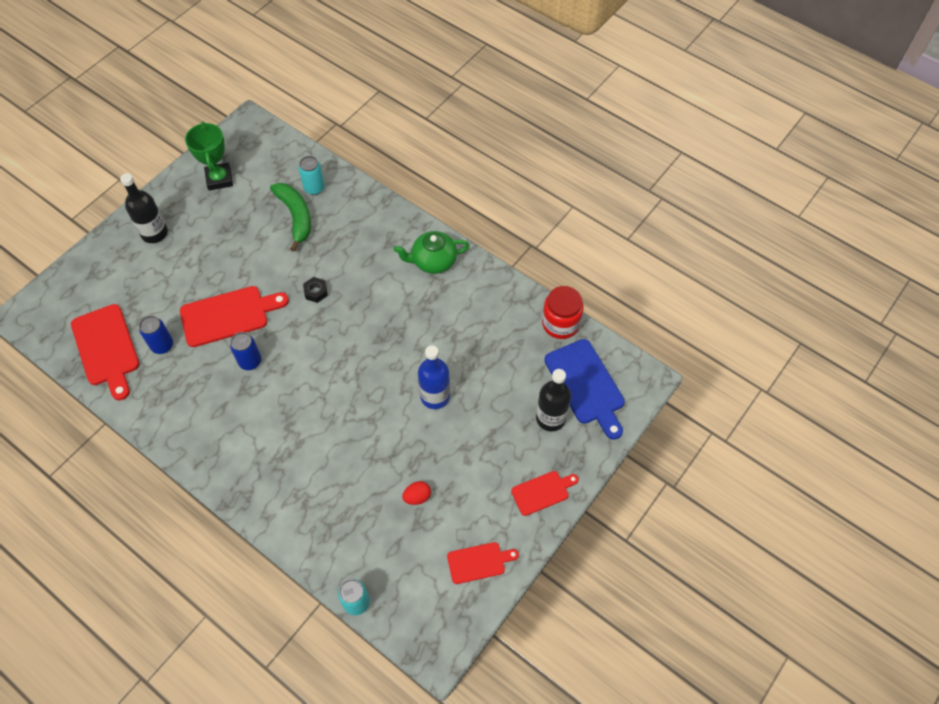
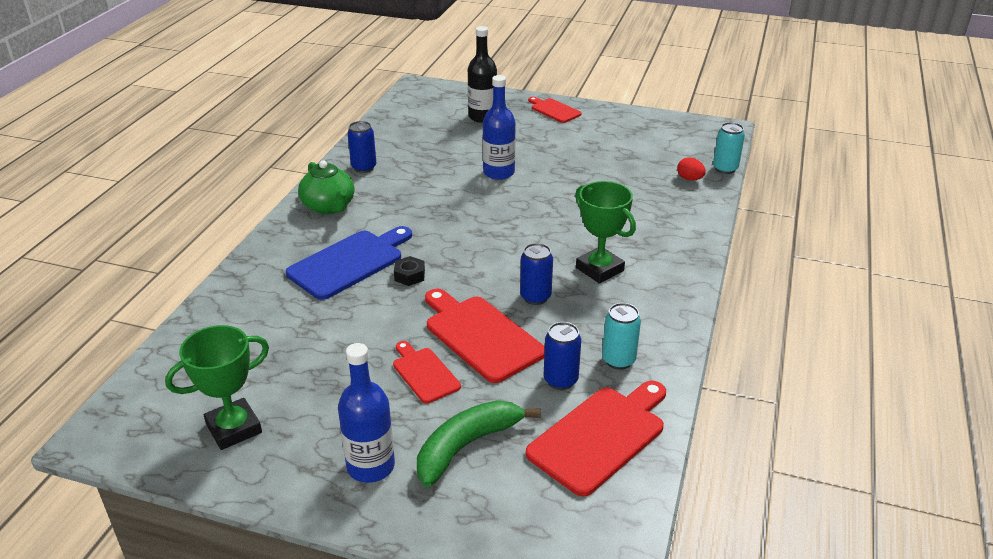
camera: 110 degrees left, 25 degrees down
black bottle [120,173,168,243] -> blue bottle [338,343,395,483]
green banana [270,183,311,251] -> green banana moved to [417,400,541,487]
turquoise can [299,156,325,195] -> turquoise can moved to [602,303,641,370]
red egg [402,481,431,505] -> red egg moved to [677,157,706,181]
red cutting board [447,542,519,584] -> red cutting board moved to [393,341,461,404]
red jar [542,286,584,339] -> none
blue cutting board [544,339,625,440] -> blue cutting board moved to [286,226,412,300]
none -> blue can [347,121,376,173]
none -> green trophy [575,181,636,283]

